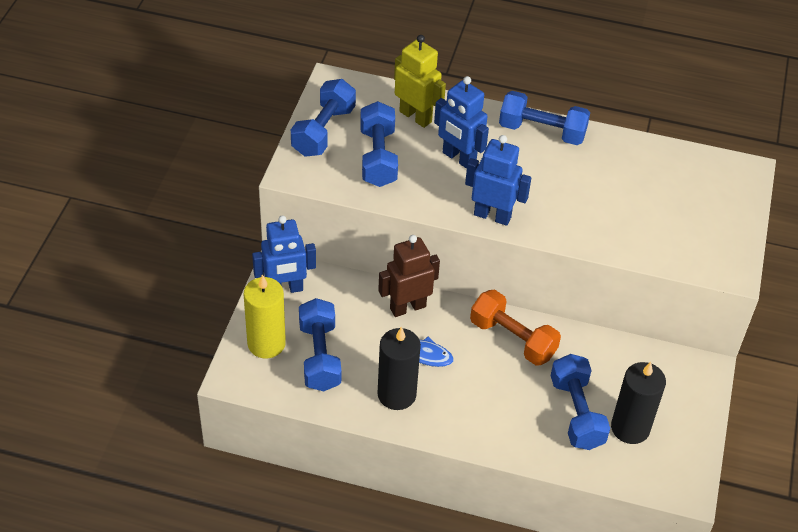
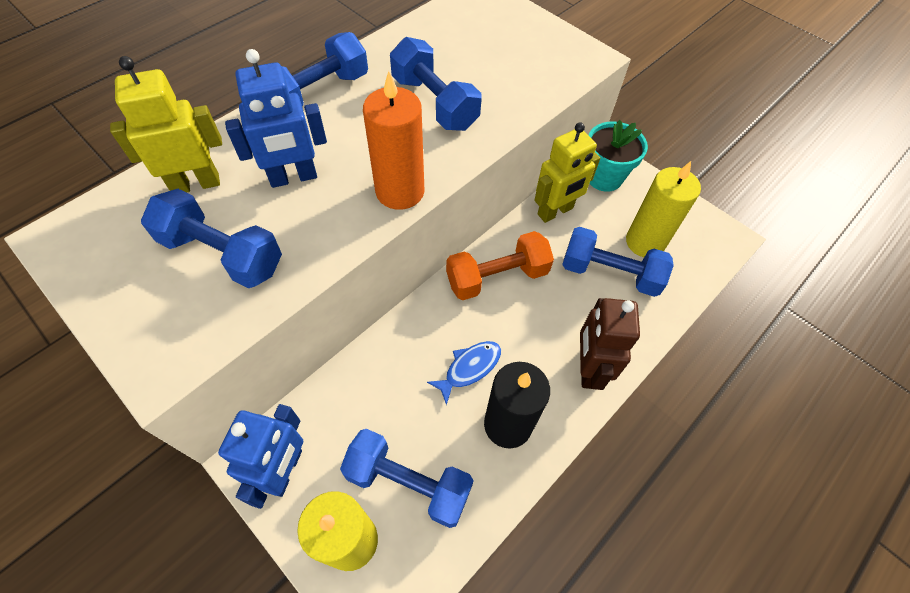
camera: 60 degrees left, 10 degrees up
blue dumbbell [291,79,356,157] -> blue dumbbell moved to [390,37,482,131]
brown robot [378,235,440,317] -> brown robot moved to [580,298,640,390]
blue robot [465,135,531,226] -> orange candle [363,71,425,210]
black candle [611,362,666,444] -> yellow candle [626,161,701,257]
none -> yellow robot [534,122,600,223]
none -> turquoise flower pot [588,120,648,192]

